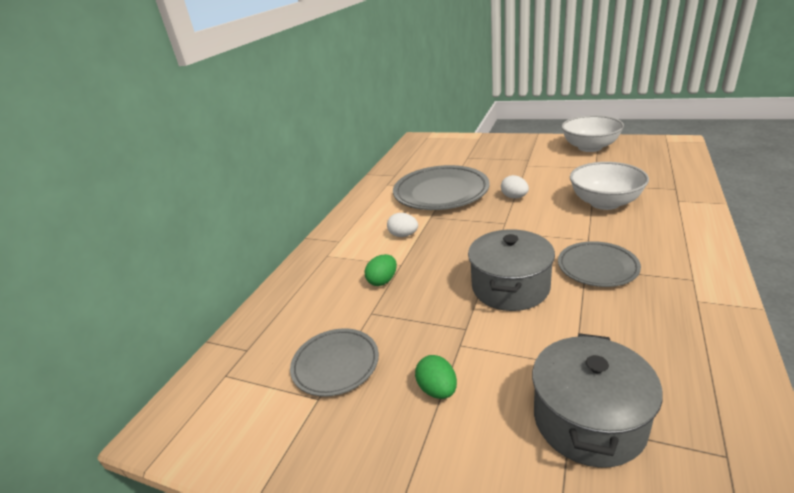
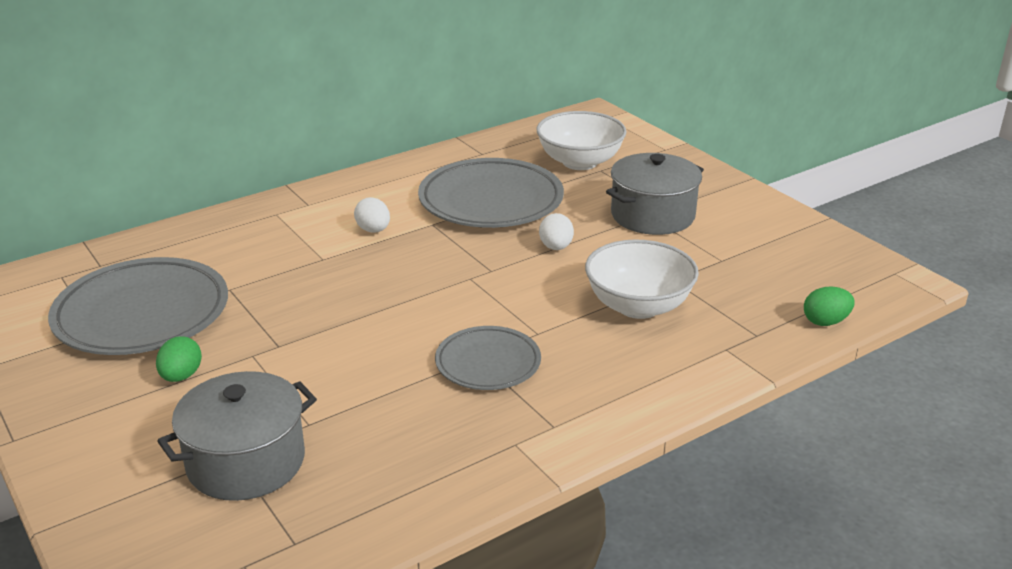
camera: 30 degrees right, 0 degrees up
grey plate [290,328,379,397] -> grey plate [48,257,228,355], size x1.73
green egg [365,254,397,286] -> green egg moved to [804,286,855,326]
grey pot [468,229,555,311] -> grey pot moved to [606,153,704,235]
white bowl [561,115,624,152] -> white bowl moved to [537,111,626,170]

